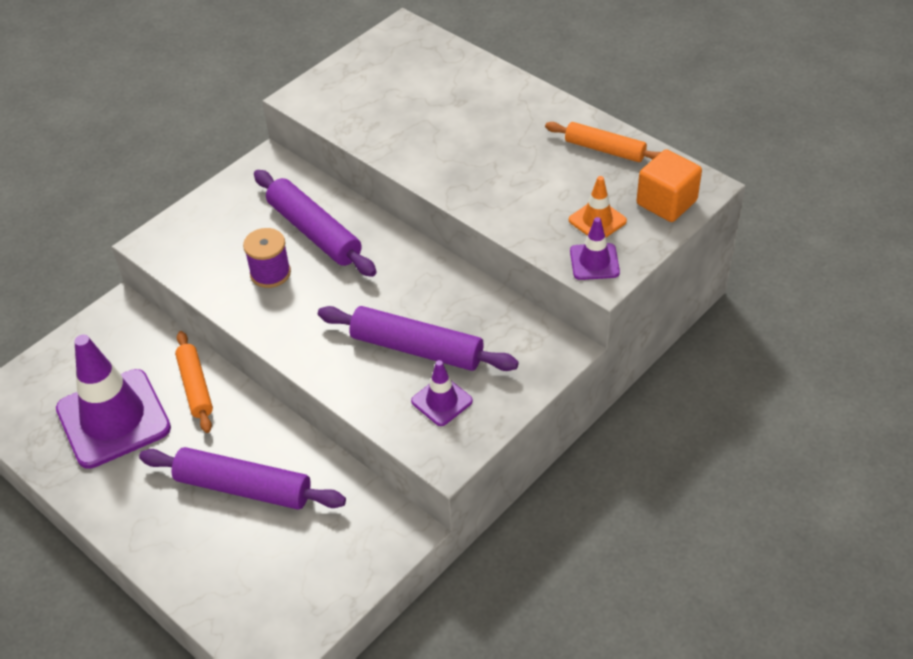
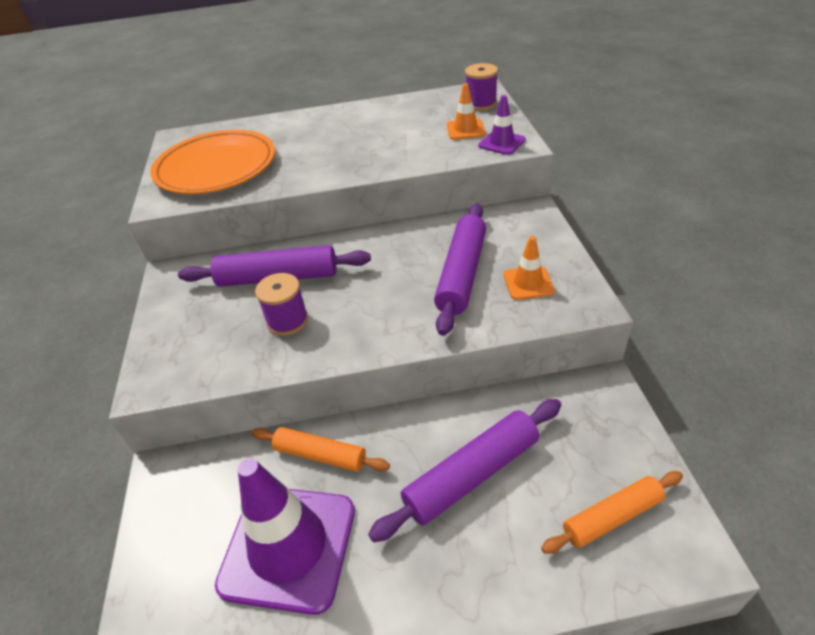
camera: 50 degrees left, 5 degrees down
purple rolling pin [318,306,519,371] -> purple rolling pin turned 45 degrees counterclockwise [434,203,486,336]
purple traffic cone [411,360,473,426] -> orange traffic cone [503,236,555,300]
orange rolling pin [545,122,661,162] -> orange rolling pin moved to [541,471,683,554]
orange cube [637,149,702,222] -> purple spool [465,63,498,111]
none -> orange plate [150,130,275,194]

